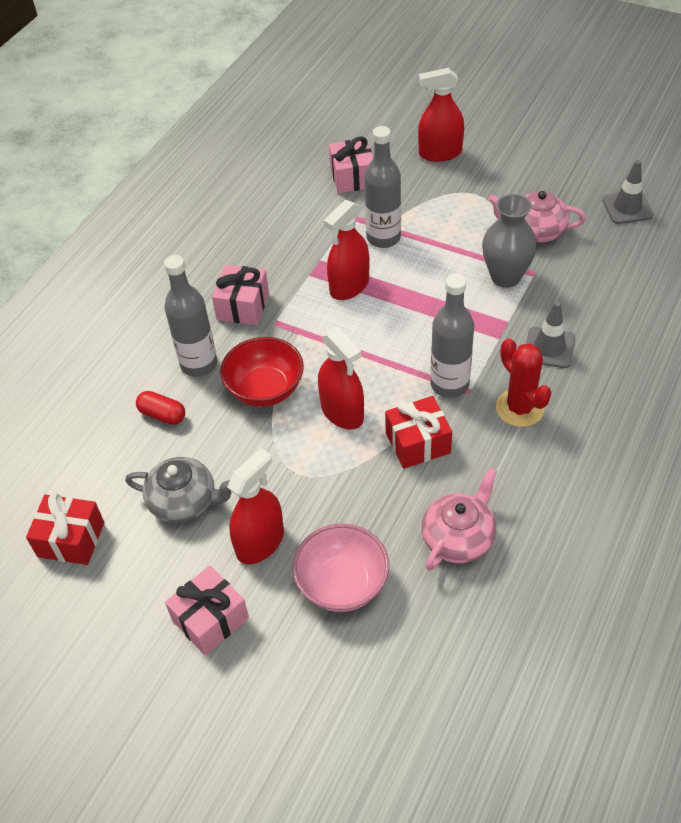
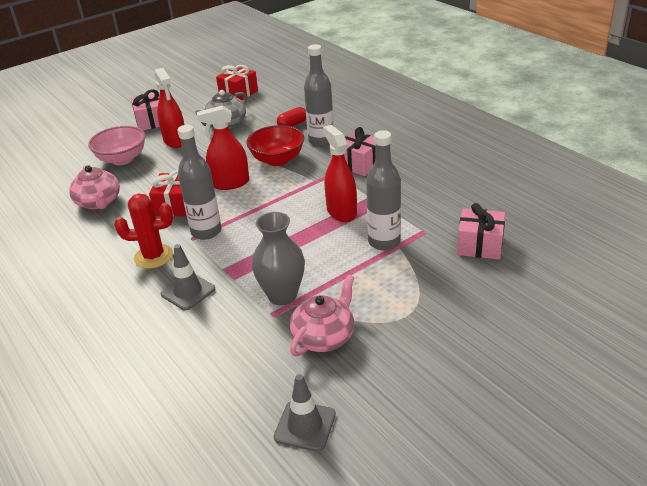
camera: 115 degrees right, 15 degrees down
red spray bottle [418,68,464,162] -> none

